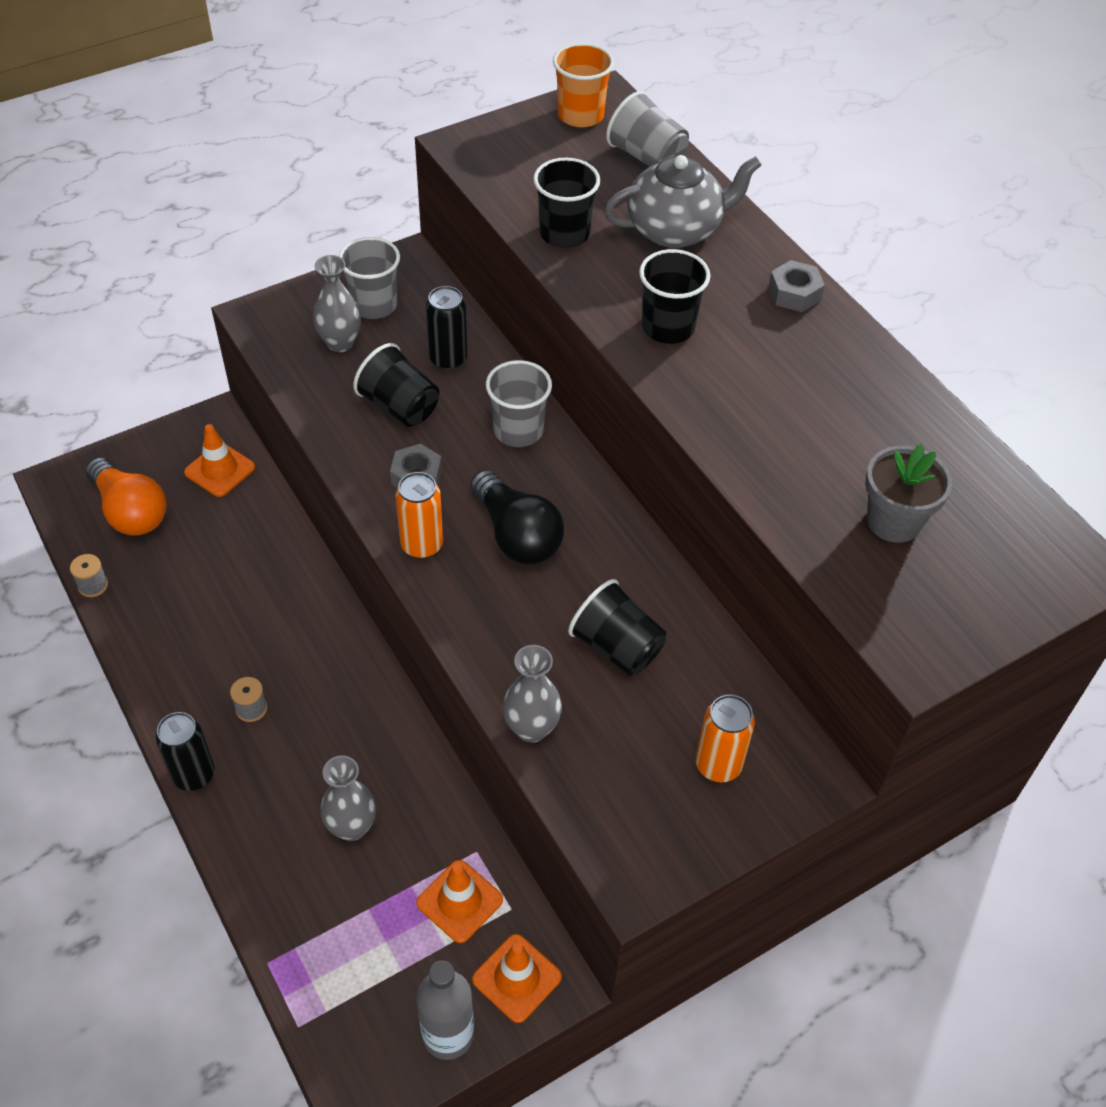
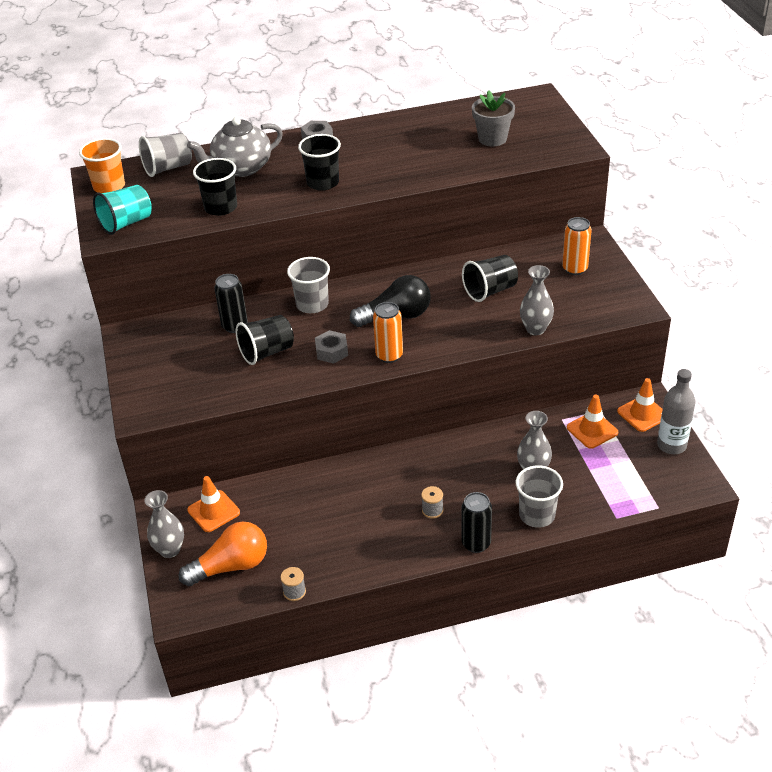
camera: 70 degrees left, 10 degrees down
grey vase [313,255,361,352] -> grey vase moved to [145,490,184,558]
grey cup [339,237,400,319] -> grey cup moved to [516,466,563,528]
grey teapot [604,155,762,248] -> grey teapot turned 120 degrees counterclockwise [187,117,283,177]
none -> turquoise cup [93,185,152,235]

